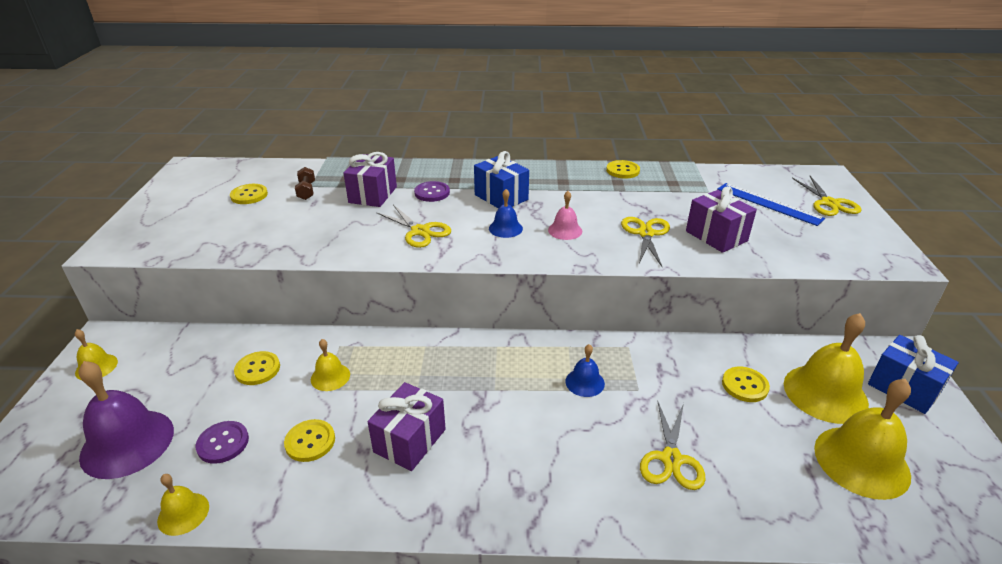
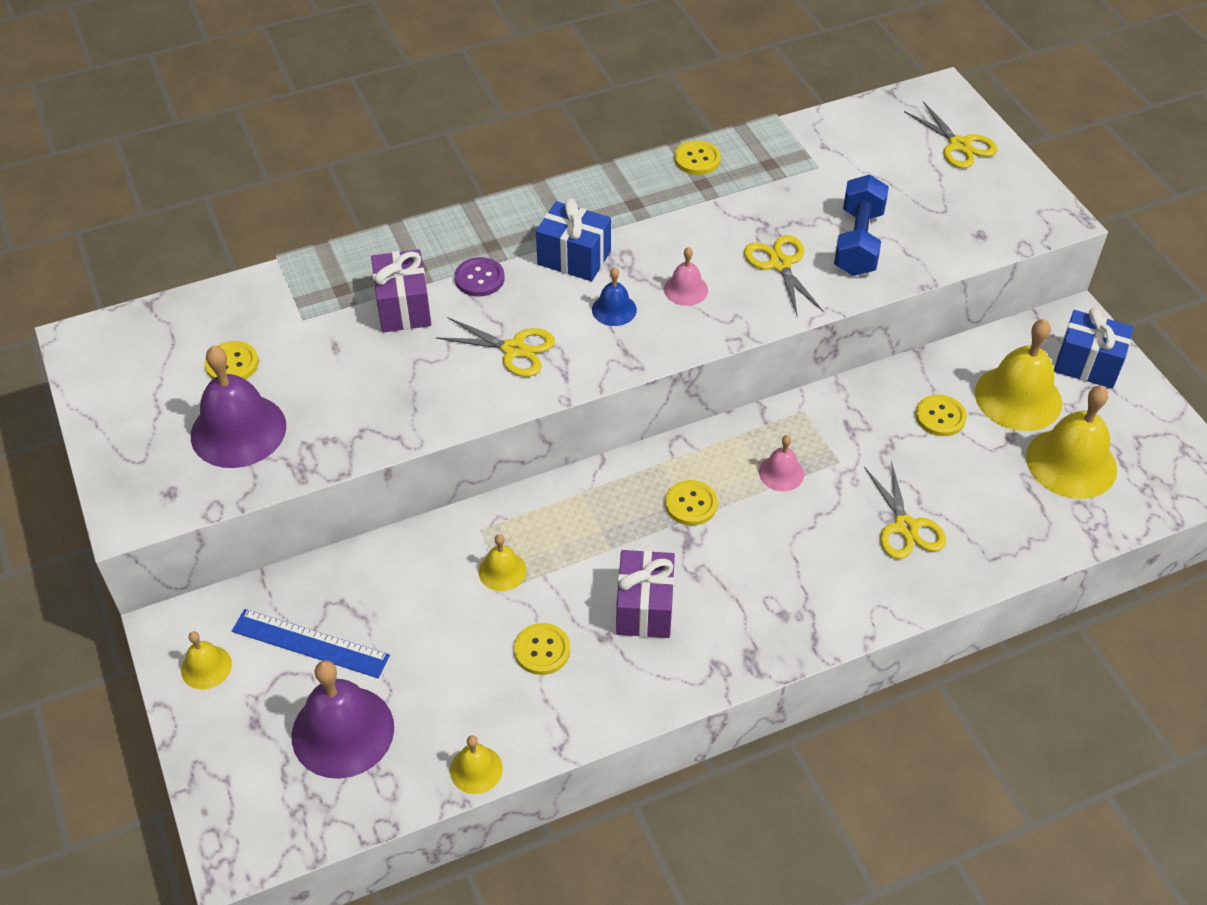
camera: 25 degrees left, 15 degrees up
purple button [195,421,249,464] -> none
yellow button [234,351,280,385] -> yellow button moved to [665,480,718,525]
brown dumbbell [295,167,315,200] -> none
blue bell [565,344,605,397] -> pink bell [759,435,804,491]
purple gift [686,186,757,253] -> blue dumbbell [834,174,889,276]
blue ruler [717,183,825,226] -> blue ruler moved to [232,609,390,678]
none -> purple bell [191,346,286,468]

